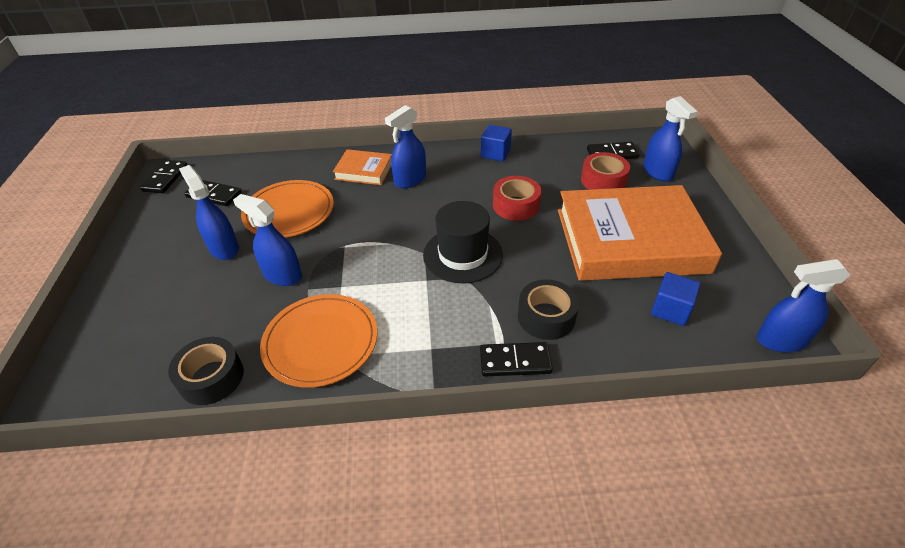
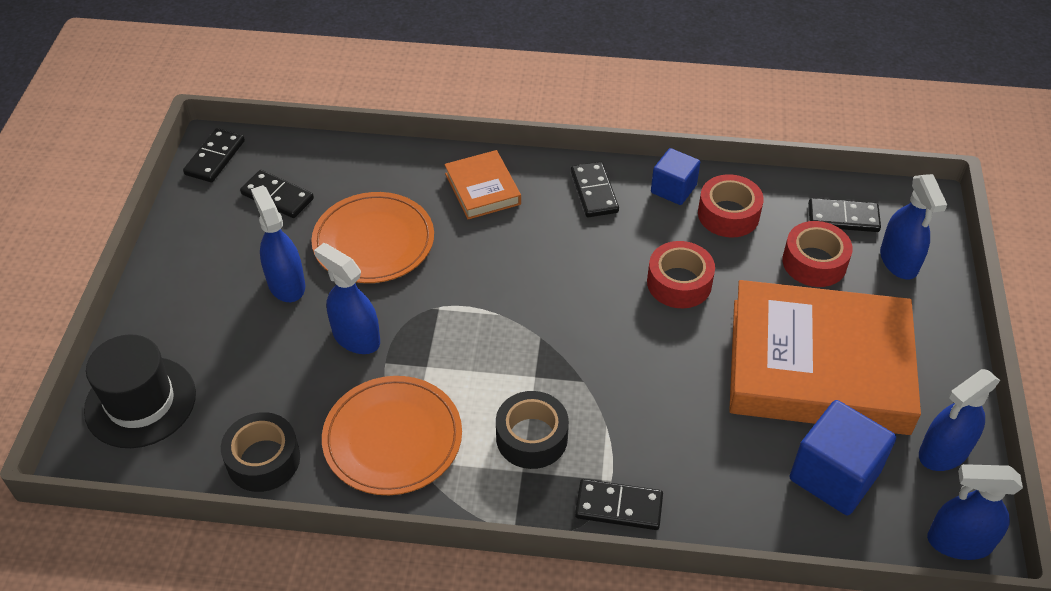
camera: 10 degrees right, 5 degrees up
orange book [333,149,392,185] -> orange book turned 45 degrees clockwise [444,150,521,219]
blue spray bottle [385,105,426,188] -> blue spray bottle moved to [919,369,1000,471]
black hat [423,201,503,283] -> black hat moved to [84,334,196,448]
black tape [518,279,579,340] -> black tape moved to [496,391,569,469]
blue cube [651,272,701,326] -> blue cube [790,400,896,515], size x1.60
none -> black domino [571,162,619,217]
none -> red tape [698,174,764,238]

